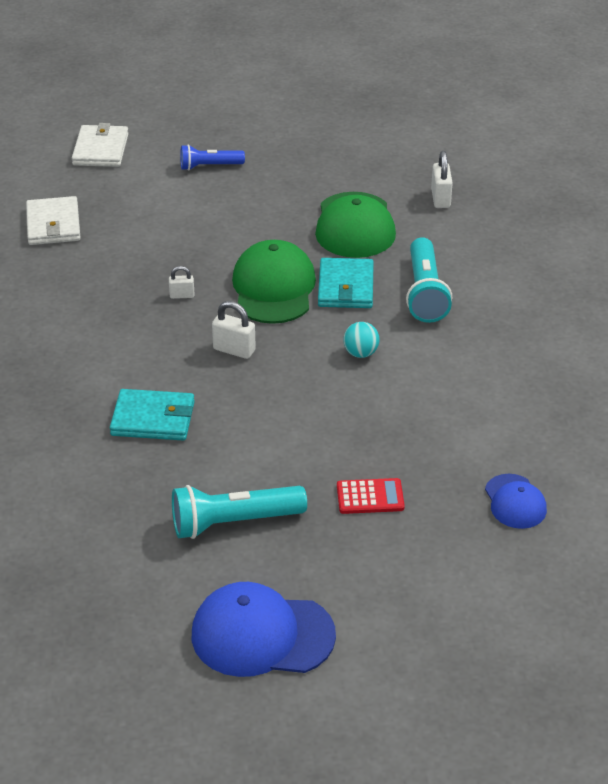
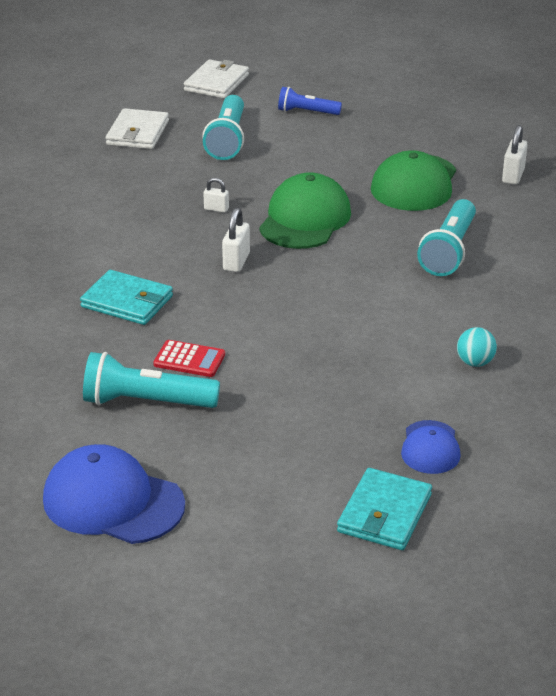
camera: 20 degrees right, 5 degrees down
white padlock [212,301,256,359] -> white padlock turned 60 degrees clockwise [222,208,250,272]
turquoise wallet [318,258,374,308] -> turquoise wallet moved to [337,468,432,550]
red calculator [337,478,405,514] -> red calculator moved to [153,340,225,377]
turquoise ball [343,322,379,358] -> turquoise ball moved to [457,327,497,367]
none -> turquoise flashlight [202,95,244,160]

